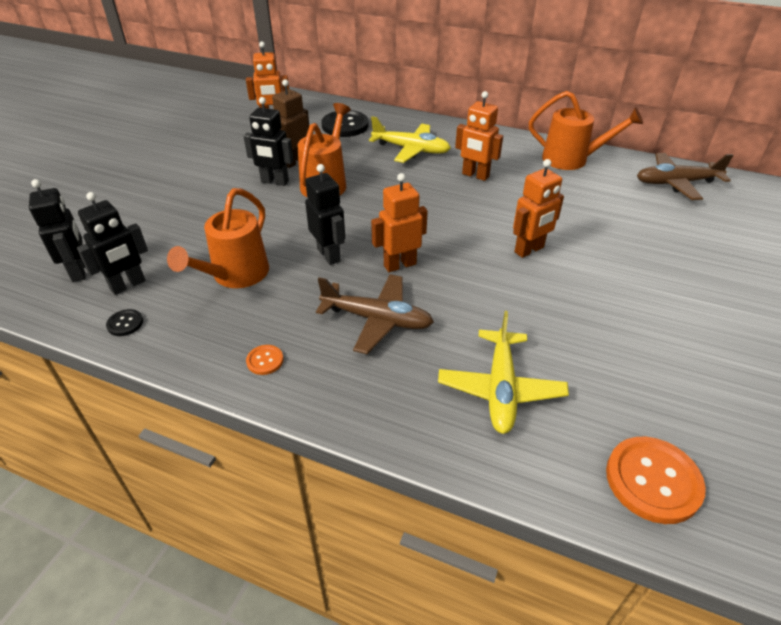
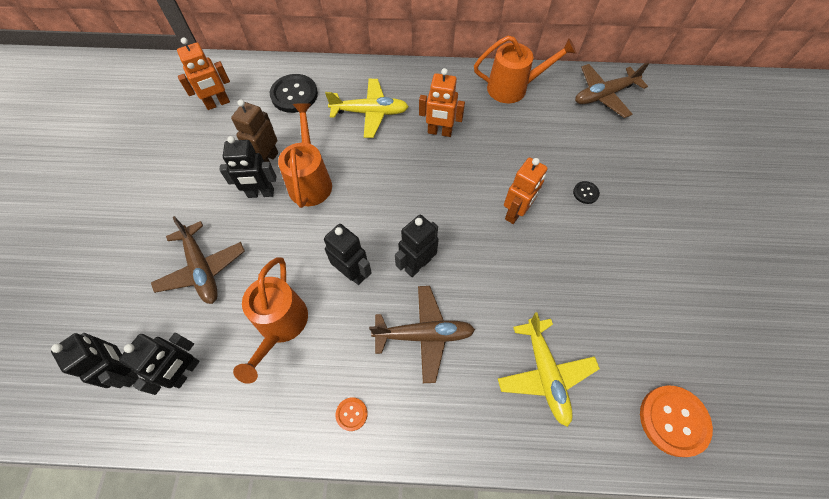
camera: 20 degrees left, 20 degrees up
black button [106,309,143,336] -> black button moved to [573,181,600,204]
orange robot [371,173,428,272] -> black robot [395,215,439,277]
none -> brown plane [151,216,245,304]

